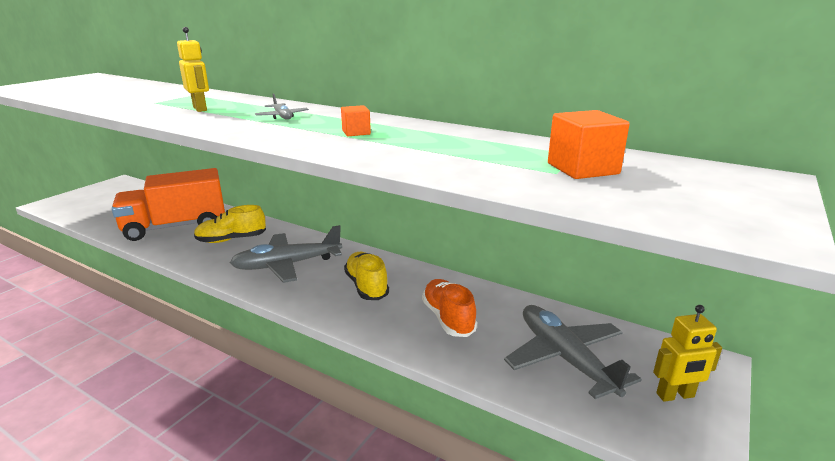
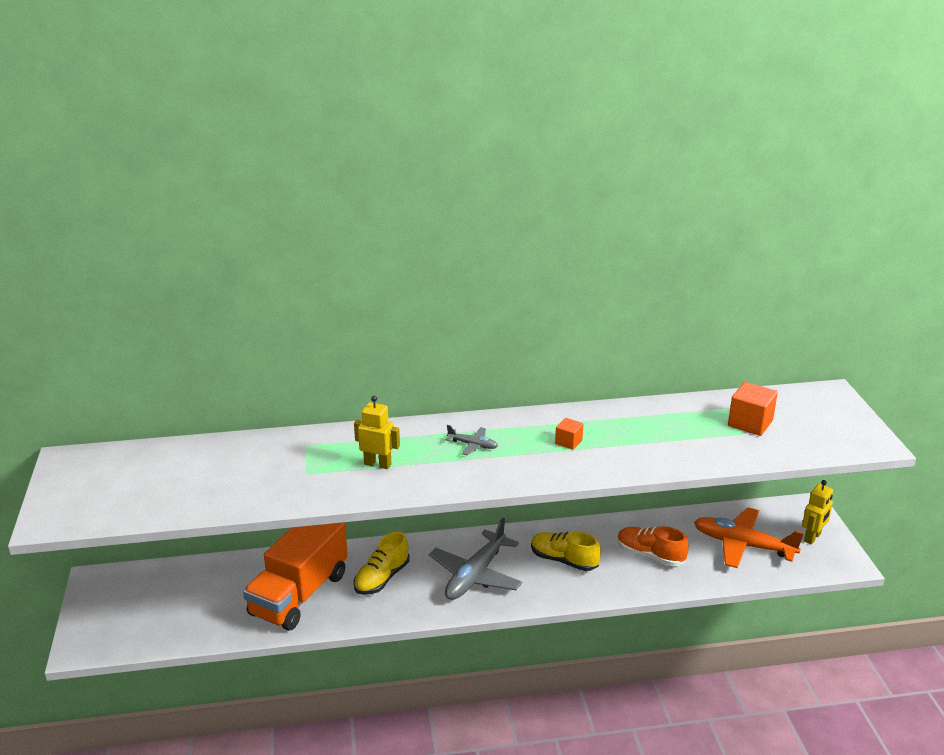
camera: 40 degrees left, 5 degrees up
grey plane [504,305,642,399] -> orange plane [694,507,804,568]

